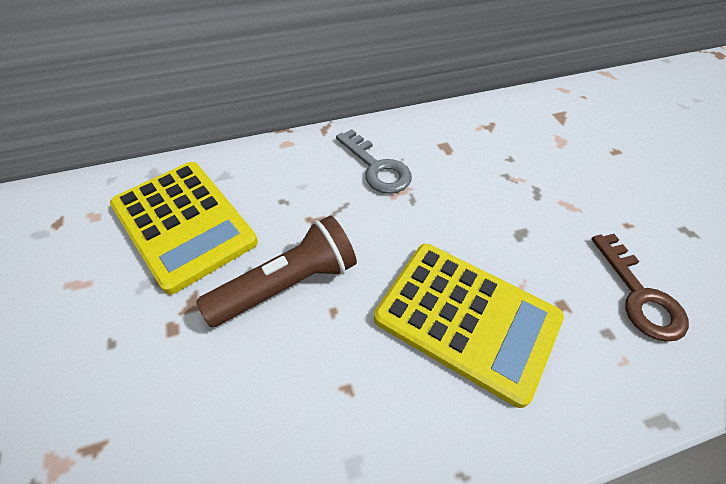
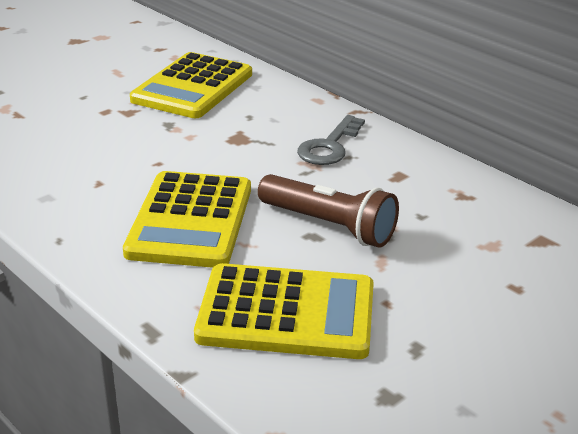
camera: 65 degrees right, 20 degrees down
brown flashlight [196,216,357,327] -> brown flashlight moved to [258,174,399,248]
brown key [592,234,689,342] -> yellow calculator [194,263,374,359]

